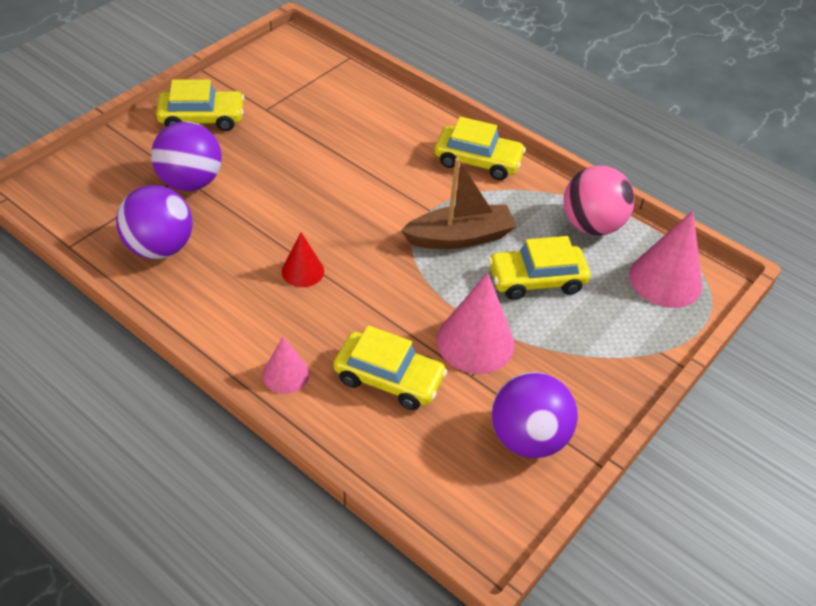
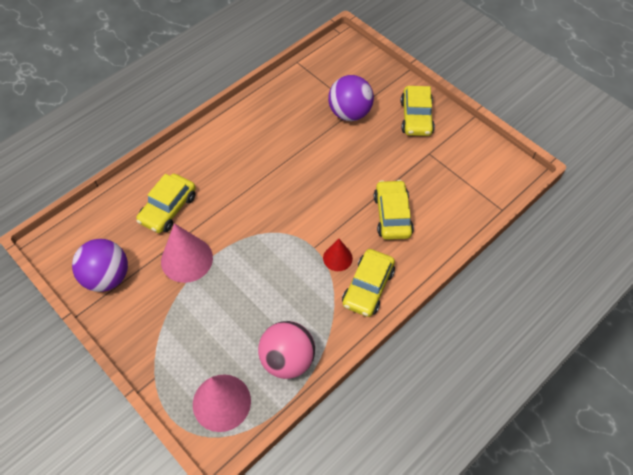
camera: 100 degrees right, 10 degrees up
purple ball [116,185,193,259] -> none
pink cone [263,337,310,394] -> none
red cone [282,232,324,287] -> red cone moved to [323,239,353,271]
brown boat [401,158,517,249] -> none
yellow car [488,236,590,300] -> yellow car moved to [374,180,414,240]

